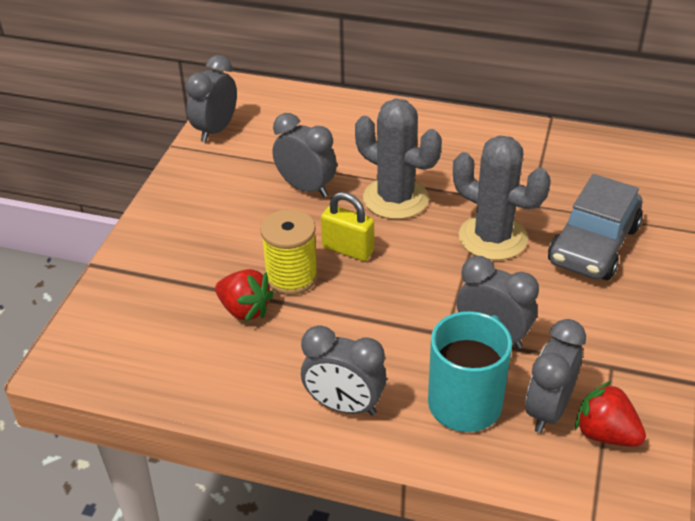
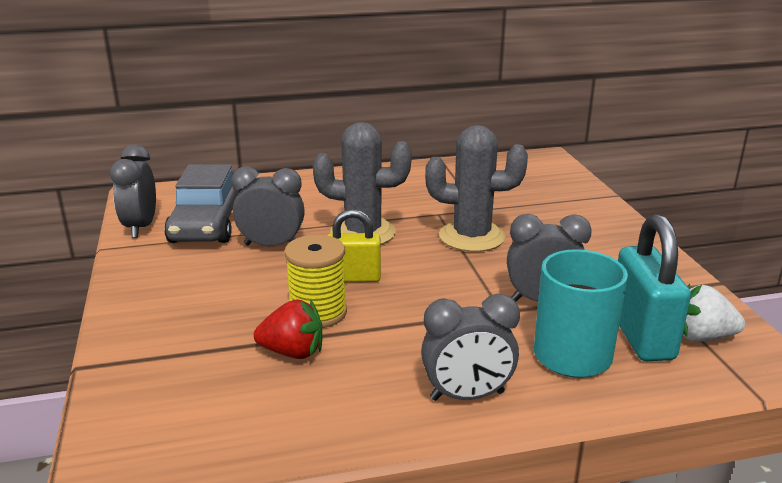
camera: 30 degrees left, 15 degrees down
grey clock [525,319,586,433] -> turquoise padlock [618,214,691,361]
grey car [548,174,643,280] -> grey car moved to [164,164,242,243]
red strawberry [575,381,646,447] -> white strawberry [683,284,745,342]

